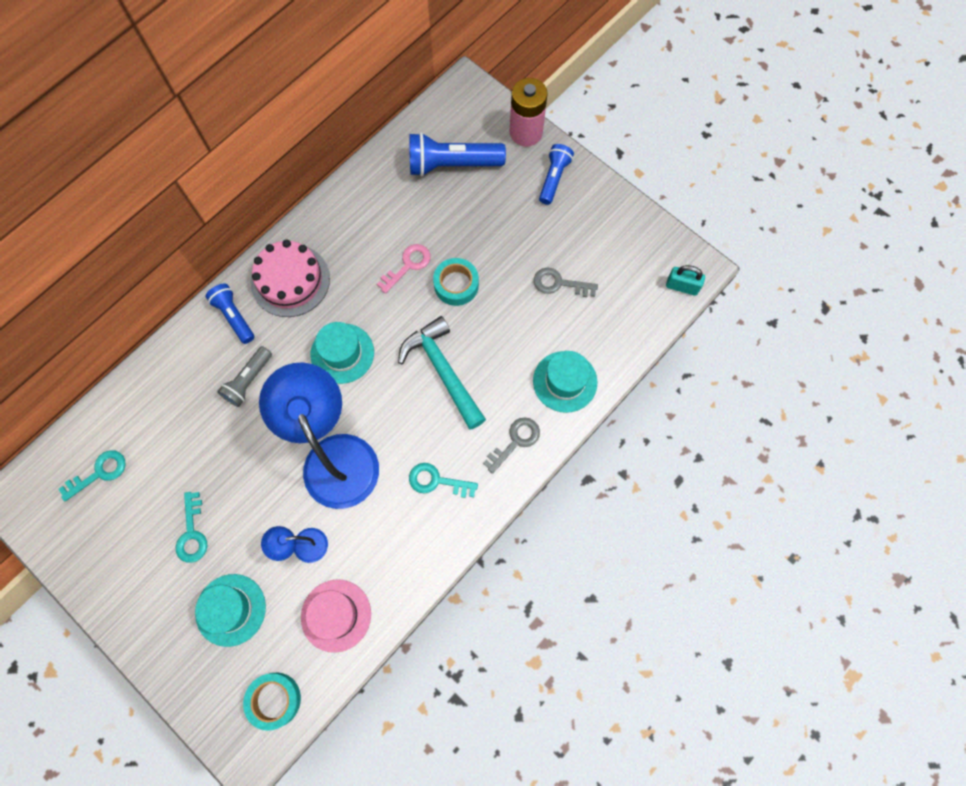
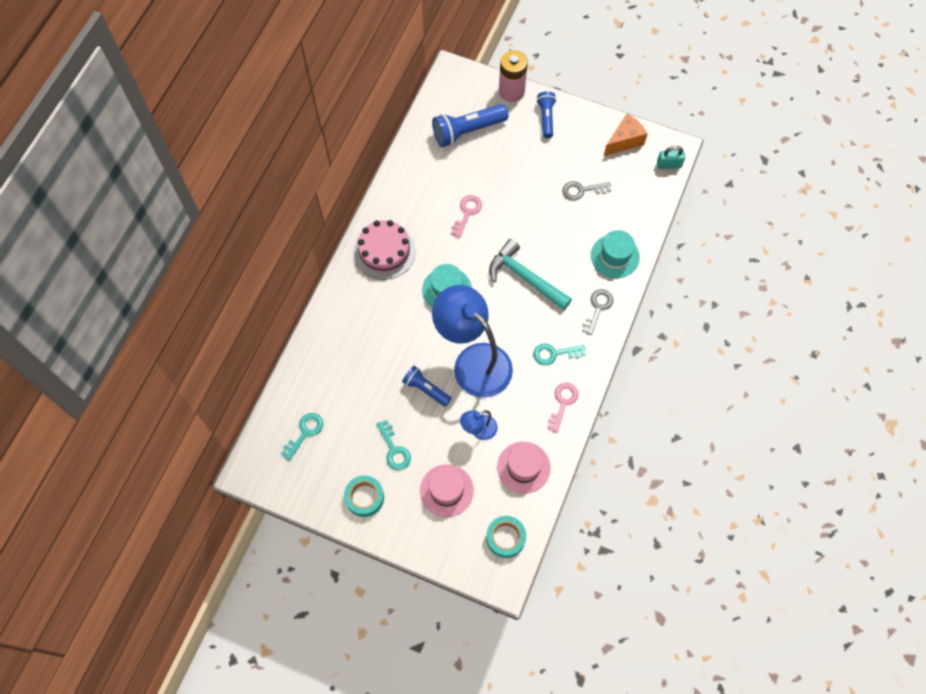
camera: 20 degrees left, 5 degrees down
turquoise hat [195,574,266,647] -> pink hat [420,464,474,517]
blue flashlight [205,284,255,344] -> blue flashlight moved to [402,366,452,407]
grey flashlight [217,346,272,407] -> none
turquoise tape [433,258,479,306] -> turquoise tape moved to [344,475,384,517]
none -> pink key [547,382,579,433]
none -> orange cheese [604,114,648,156]

